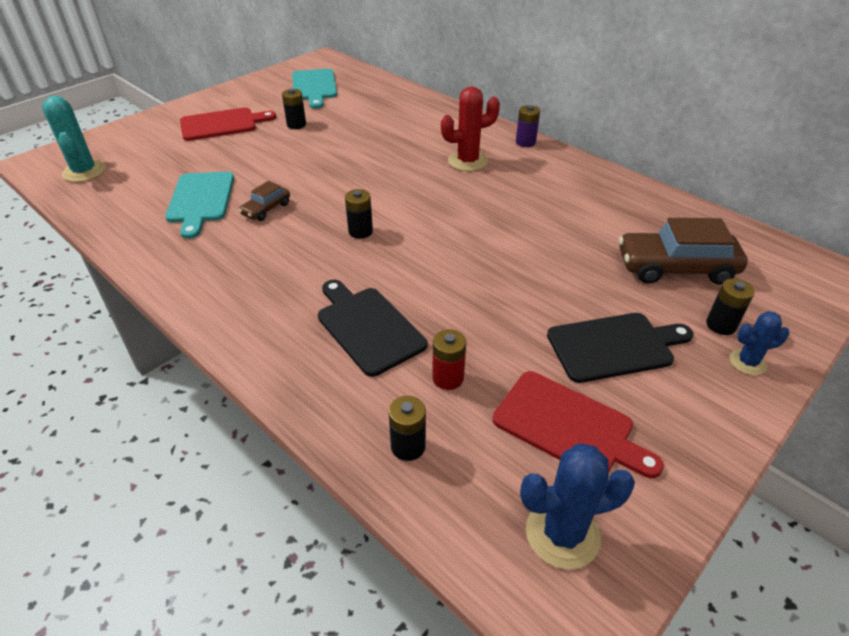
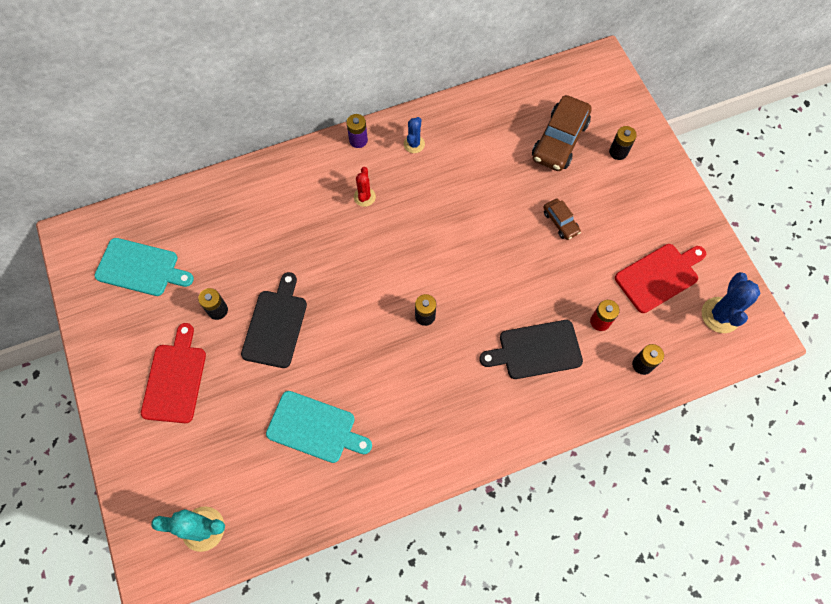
camera: 65 degrees left, 25 degrees up
brown car [239,181,290,221] -> brown car moved to [543,199,581,240]
red cactus [441,86,500,171] -> red cactus [354,167,376,207], size x0.60
black cutting board [547,313,693,383] -> black cutting board moved to [241,272,307,368]
blue cactus [729,311,789,375] -> blue cactus moved to [404,117,425,153]

